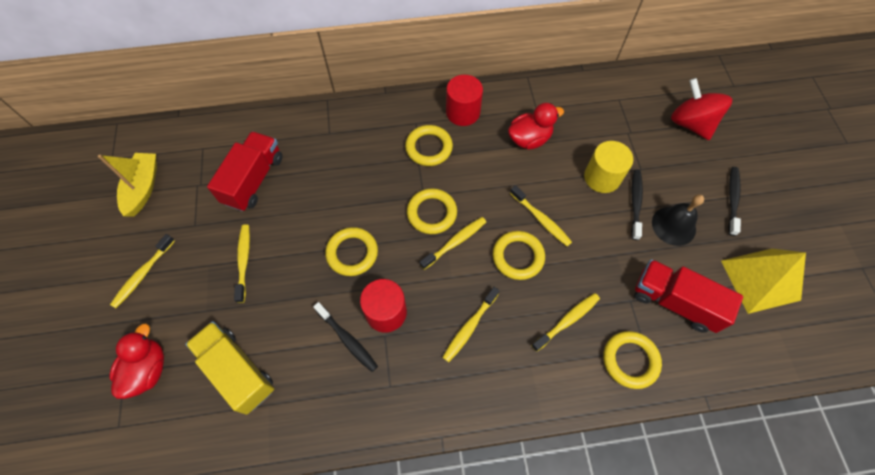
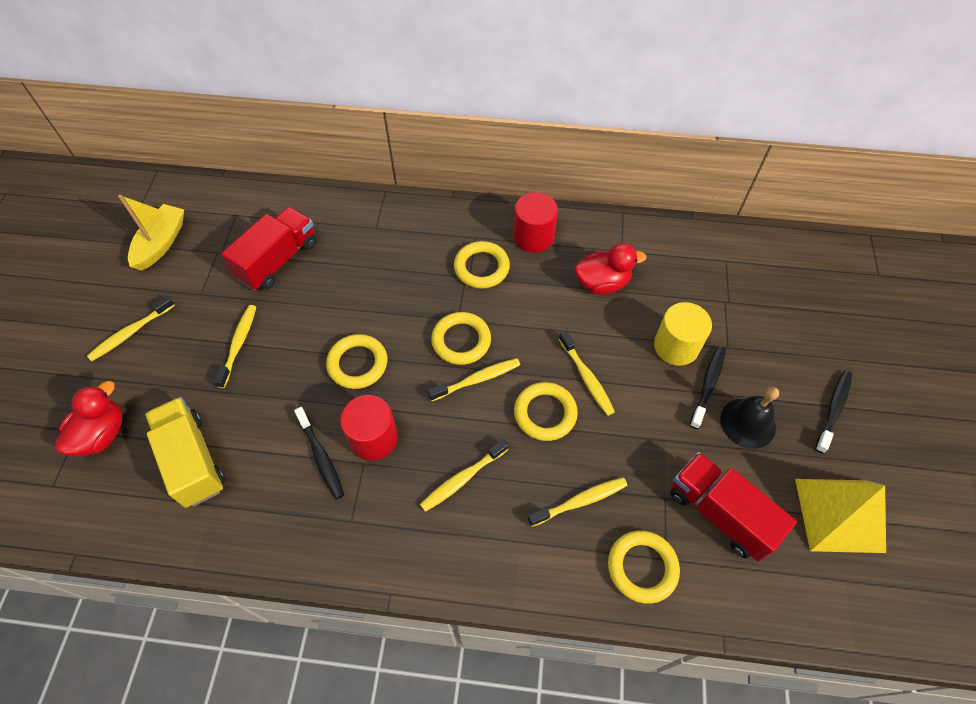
camera: 15 degrees right, 5 degrees down
red spinning top [671,78,732,140] -> none

